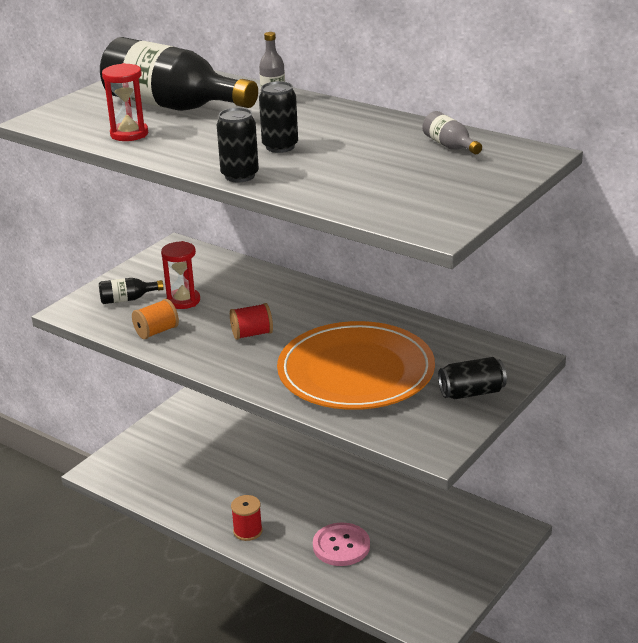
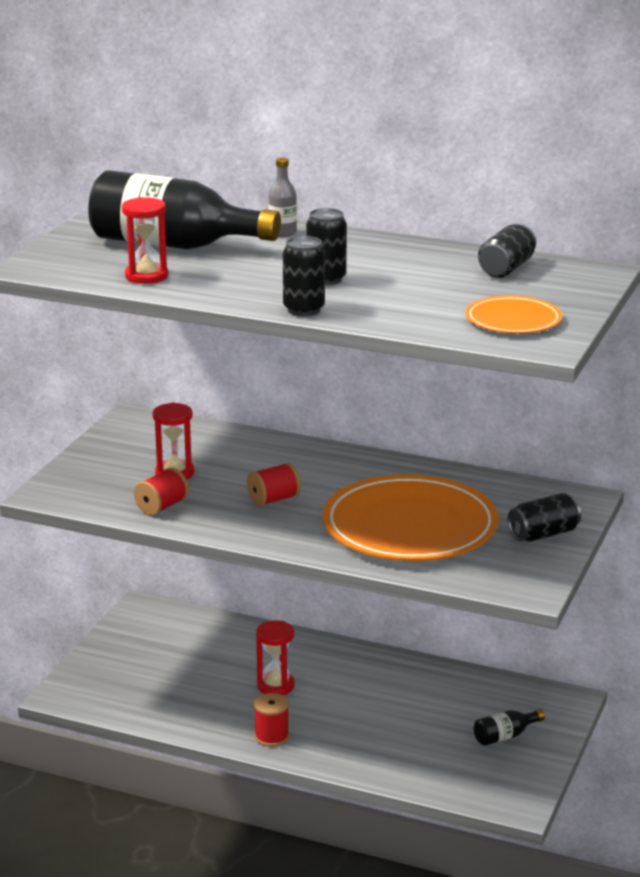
camera: 15 degrees left, 5 degrees down
black bottle [99,278,164,304] -> black bottle moved to [474,709,545,746]
orange spool [132,299,179,339] -> red spool [134,468,189,516]
pink button [313,523,370,566] -> none
grey bottle [423,111,482,154] -> black can [478,224,536,278]
none -> red hourglass [256,620,295,695]
none -> orange plate [465,296,562,333]

